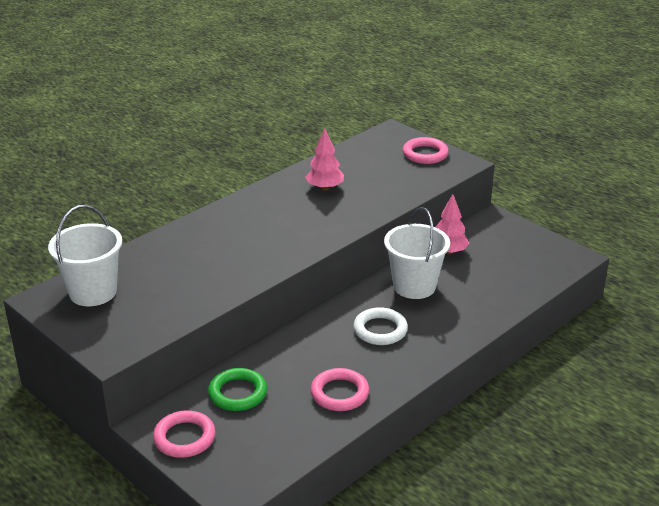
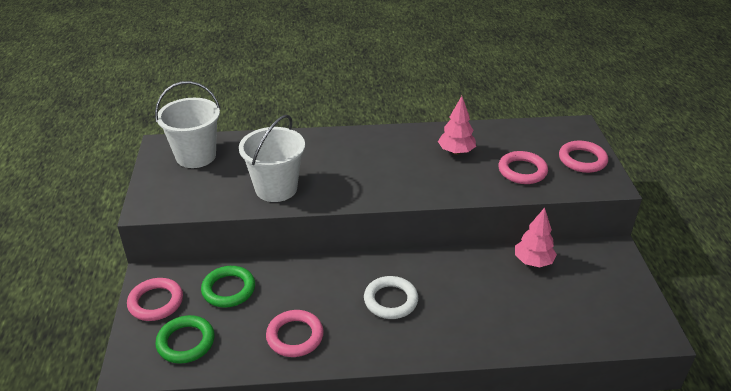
camera: 40 degrees right, 5 degrees up
white bucket [384,207,450,299] -> white bucket moved to [239,115,305,202]
none -> green ring [155,315,215,364]
none -> pink ring [498,151,548,184]

